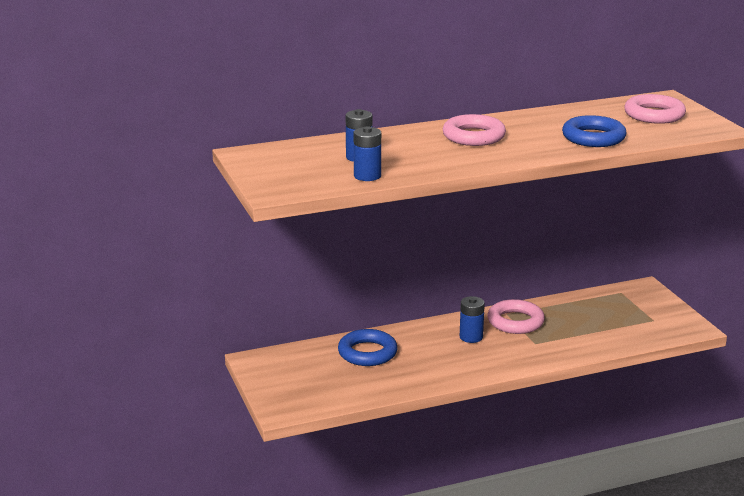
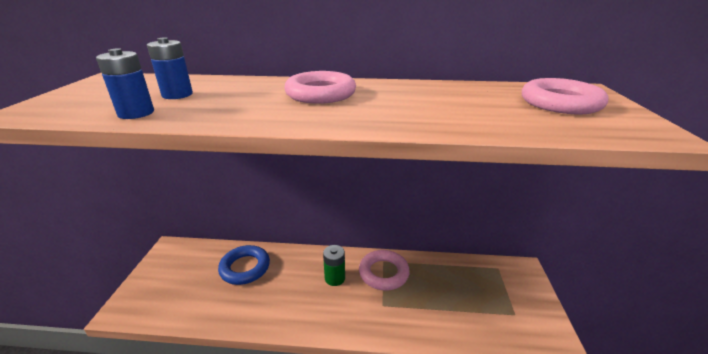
camera: 25 degrees right, 5 degrees up
blue battery [460,296,485,343] -> green battery [323,245,345,286]
blue ring [562,115,627,147] -> none

